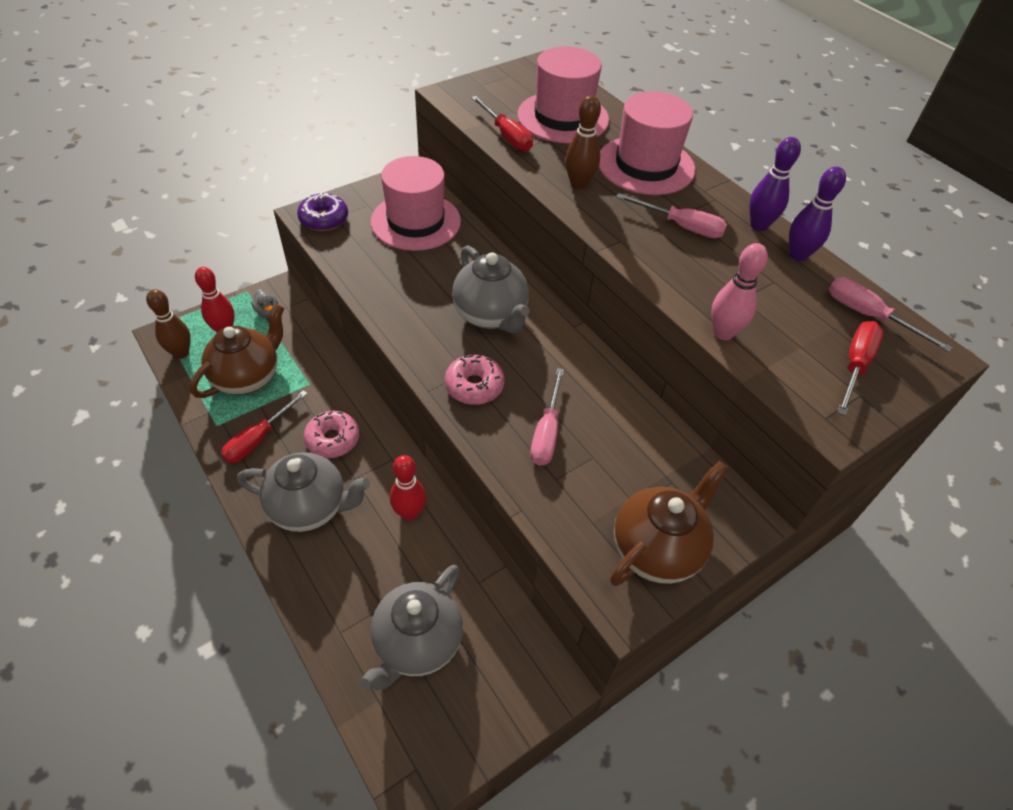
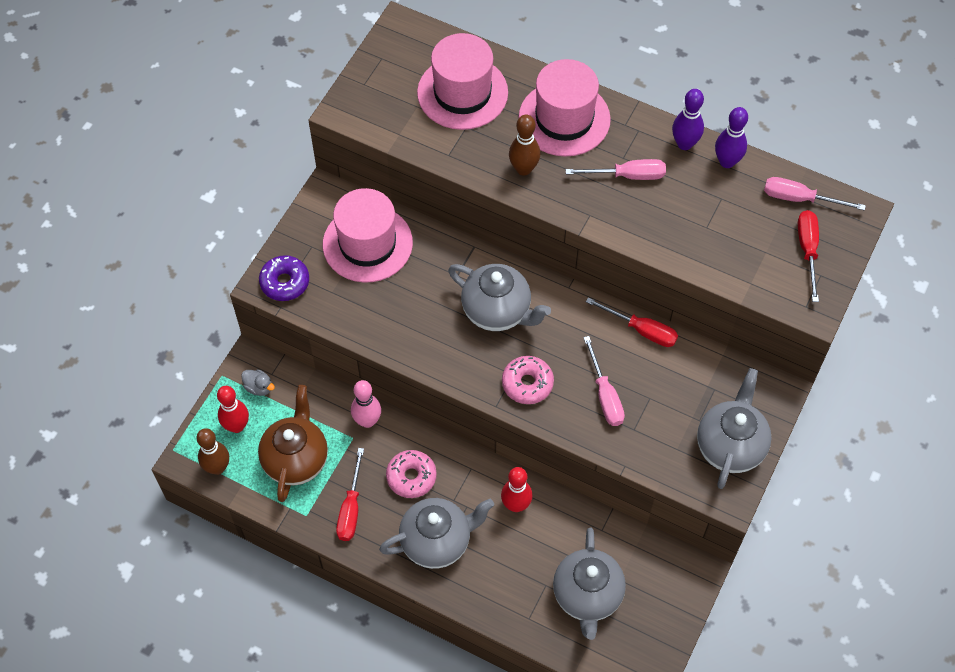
camera: 25 degrees left, 10 degrees up
red screwdriver [471,96,533,151] -> red screwdriver moved to [586,297,678,347]
brown teapot [610,461,729,586] -> grey teapot [697,368,772,489]
pink bowling pin [711,243,768,340] -> pink bowling pin moved to [351,380,381,428]

